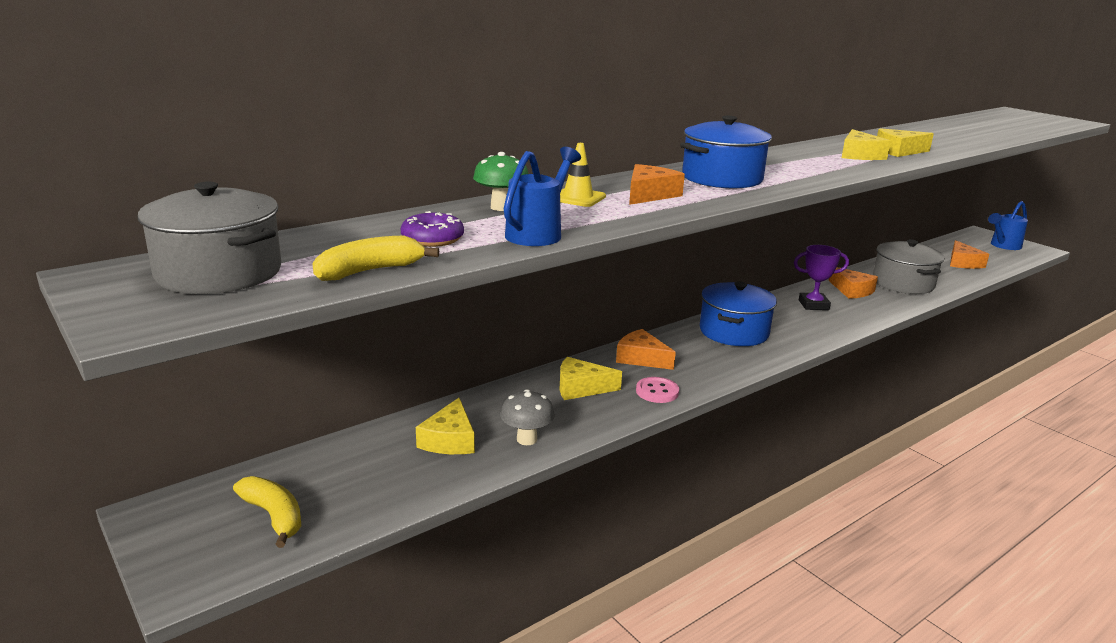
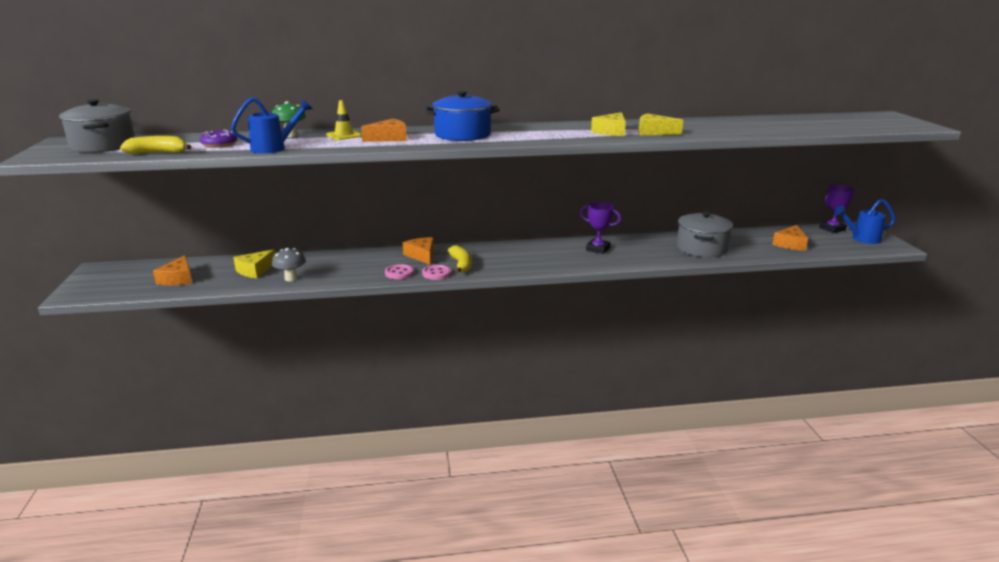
camera: 30 degrees right, 0 degrees up
yellow banana [233,476,301,548] -> yellow banana moved to [448,245,472,273]
yellow cheese [560,357,622,400] -> none
blue pot [700,281,777,346] -> none
orange cheese [828,267,878,299] -> orange cheese moved to [153,255,192,285]
none -> pink button [422,265,451,280]
none -> purple trophy [819,185,854,233]

